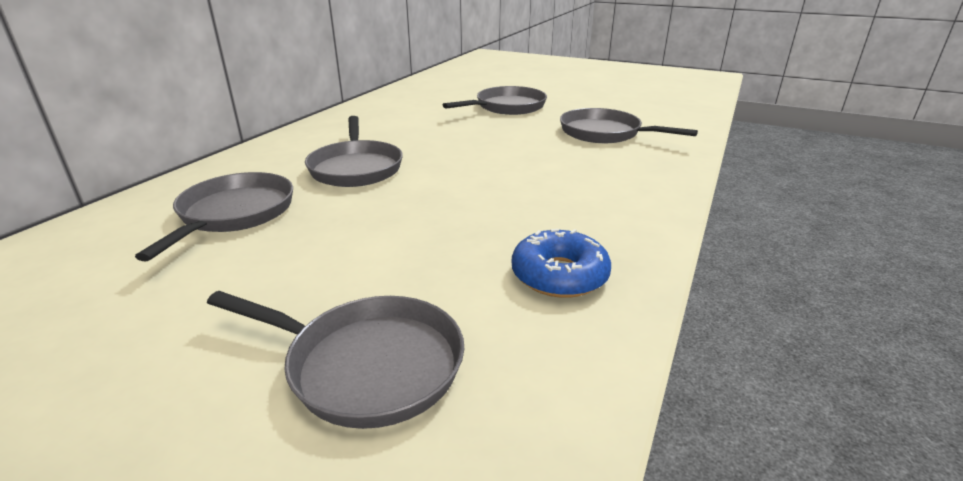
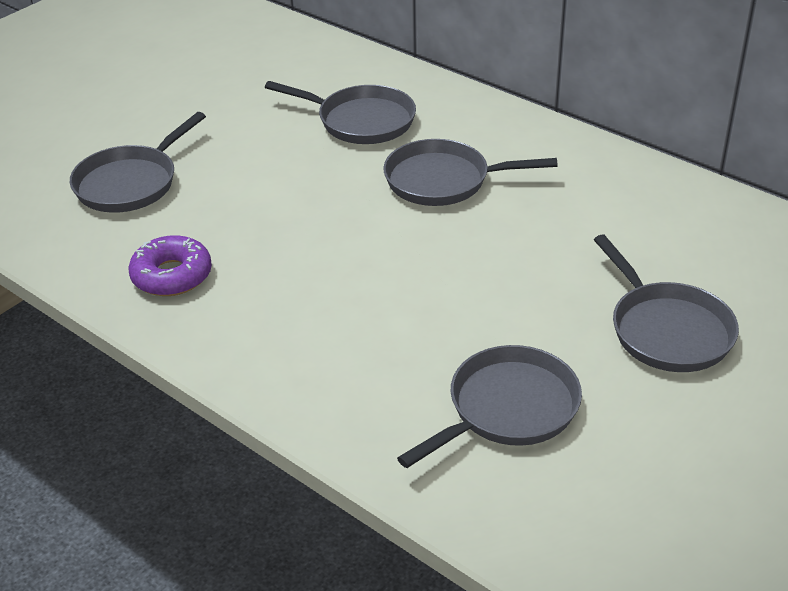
camera: 105 degrees right, 10 degrees up
blue donut [512,229,611,298] -> purple donut [128,235,212,296]

